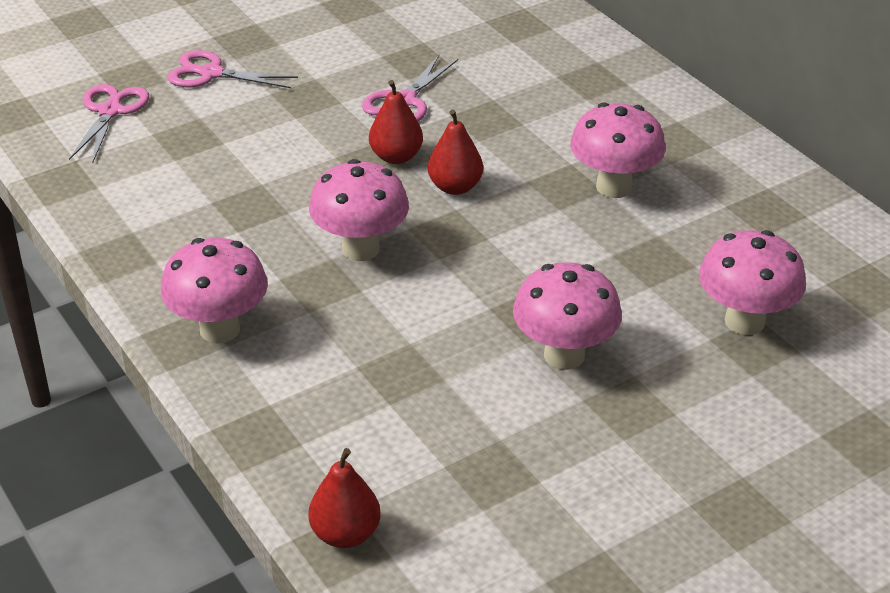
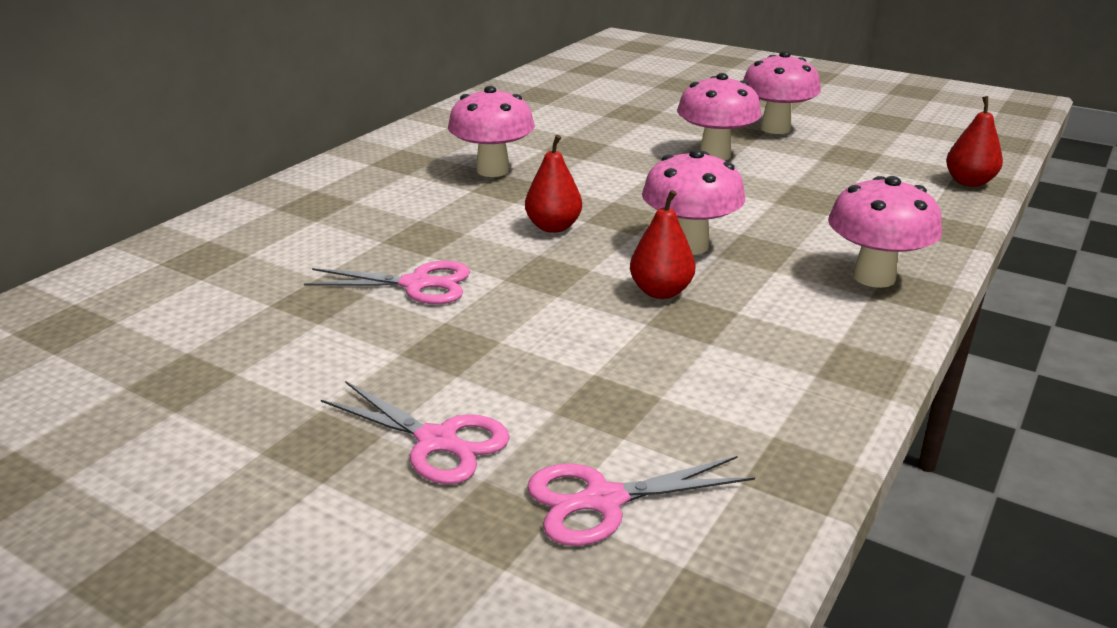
camera: 115 degrees left, 10 degrees down
pink scissors [167,50,298,88] -> pink scissors turned 45 degrees counterclockwise [321,381,510,484]
red pear [369,80,423,164] -> red pear moved to [630,190,696,299]
pink mushroom [699,230,806,335] -> pink mushroom moved to [744,51,821,134]

